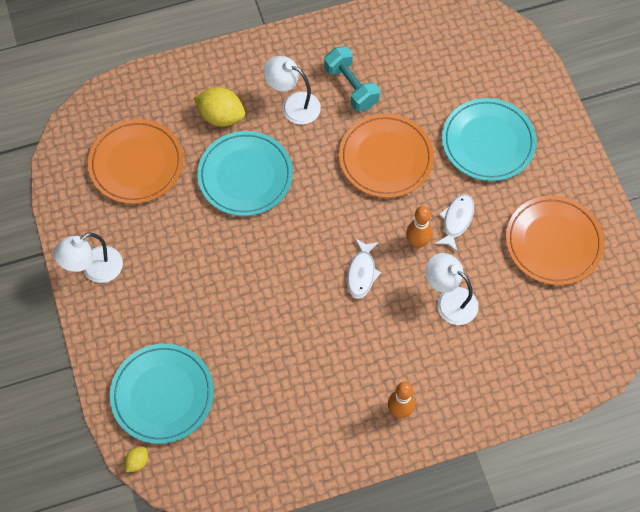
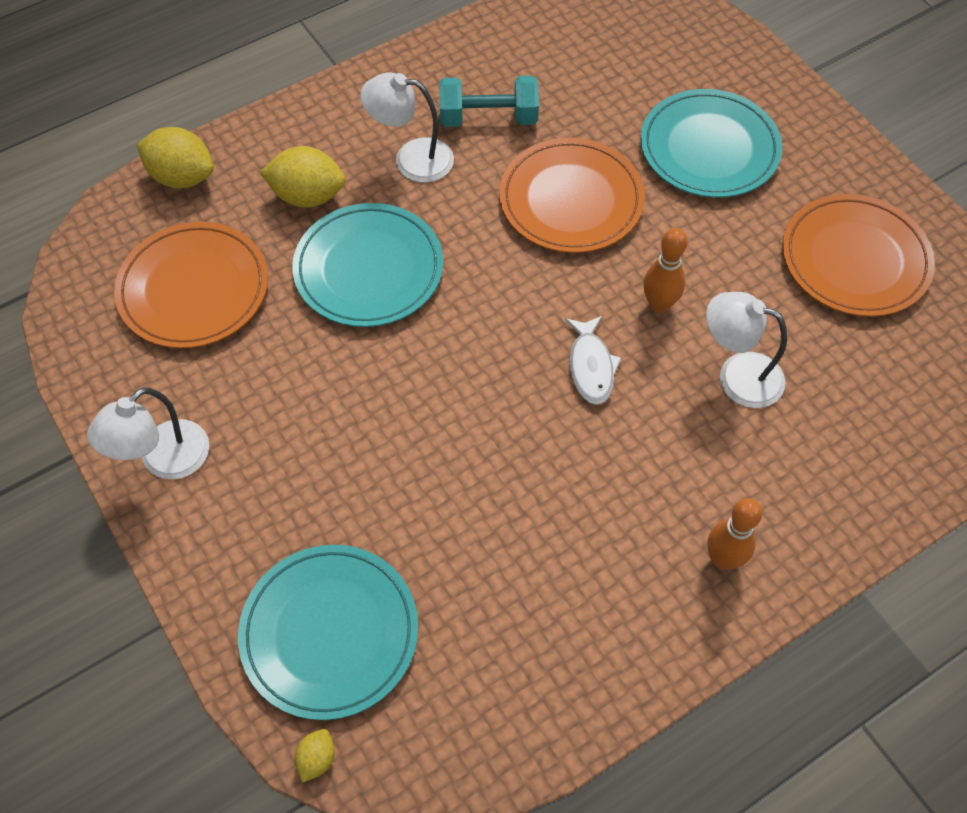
camera: 15 degrees left, 5 degrees down
turquoise dumbbell [324,46,380,111] -> turquoise dumbbell turned 45 degrees counterclockwise [439,76,539,127]
white fish [435,194,474,252] -> none
none -> yellow lemon [137,127,214,188]

